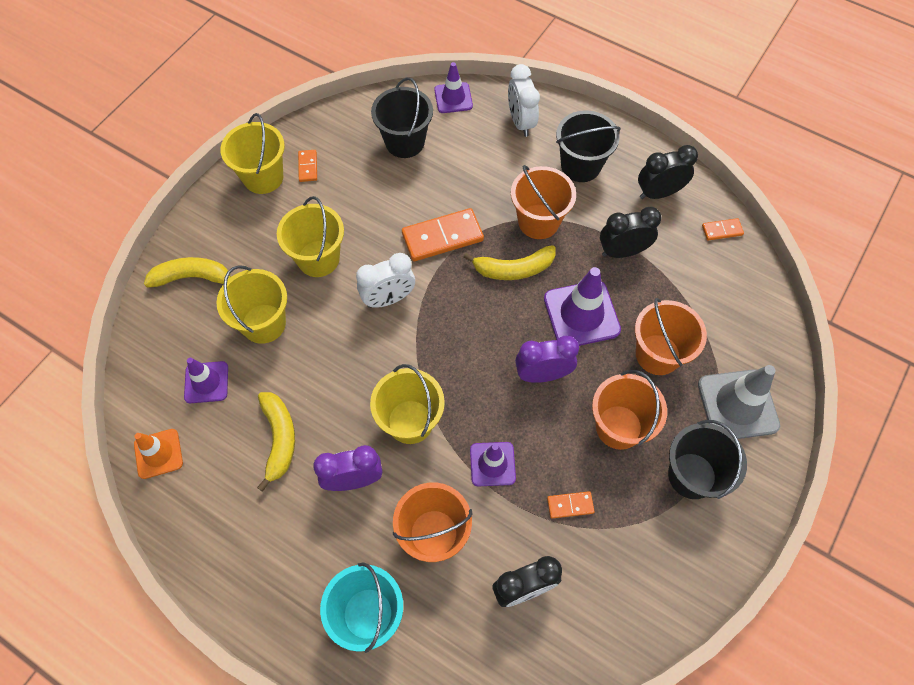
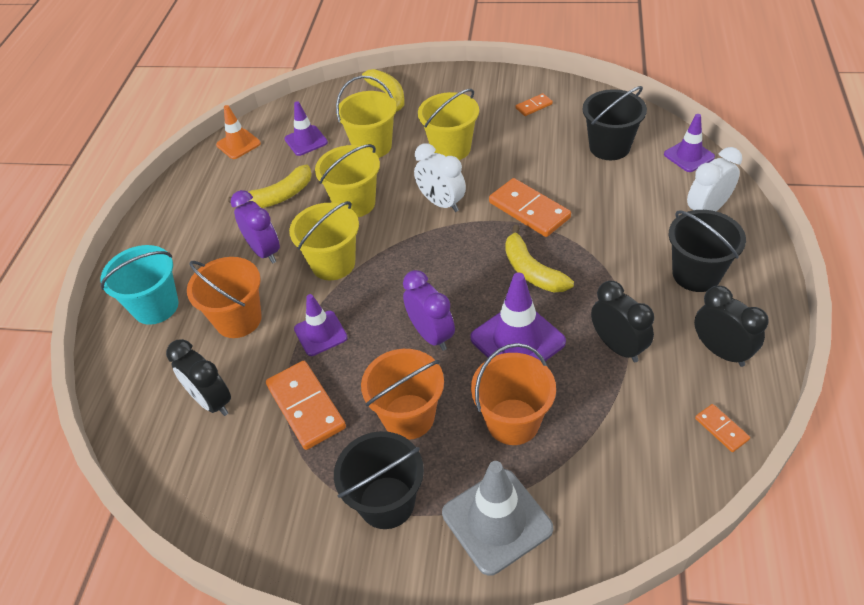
camera: 70 degrees right, 15 degrees down
yellow bucket [220,113,285,194] -> yellow bucket moved to [315,144,380,217]
orange bucket [511,165,576,239] -> none
orange domino [547,491,595,519] -> orange domino [266,361,346,450], size x1.99

